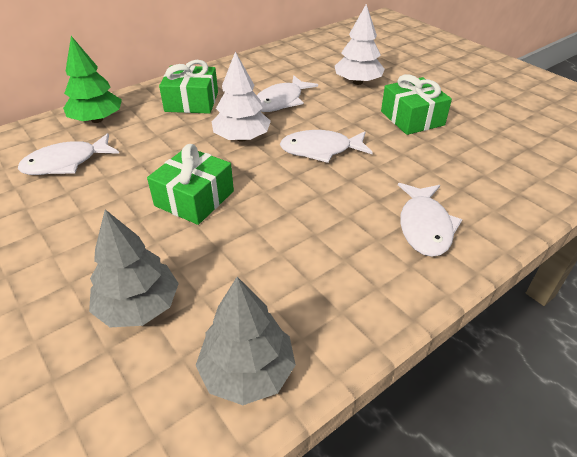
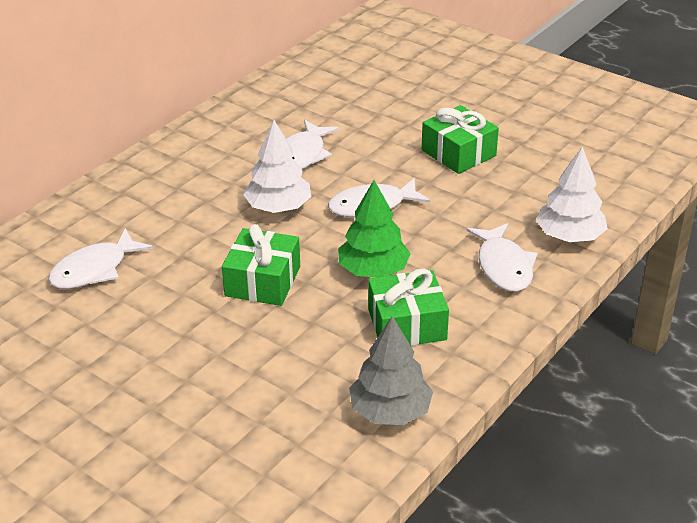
camera: 15 degrees left, 5 degrees down
green tree [63,36,122,123] -> green tree moved to [338,180,411,277]
grey tree [89,210,179,327] -> none
green gift [159,60,218,114] -> green gift moved to [368,268,449,346]
white tree [335,4,385,85] -> white tree moved to [536,147,608,242]

